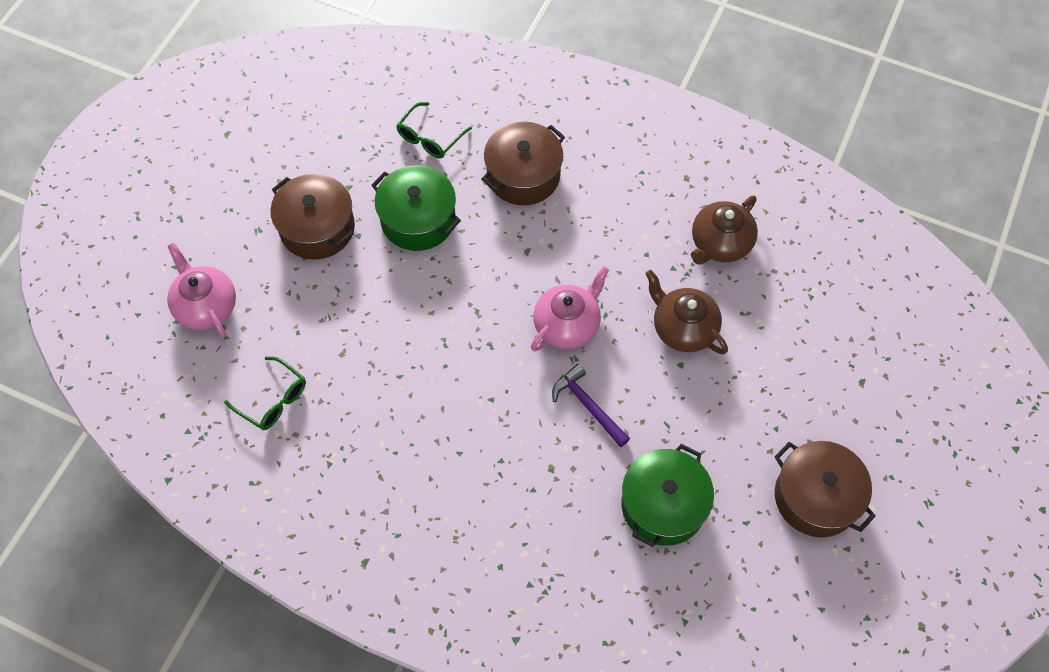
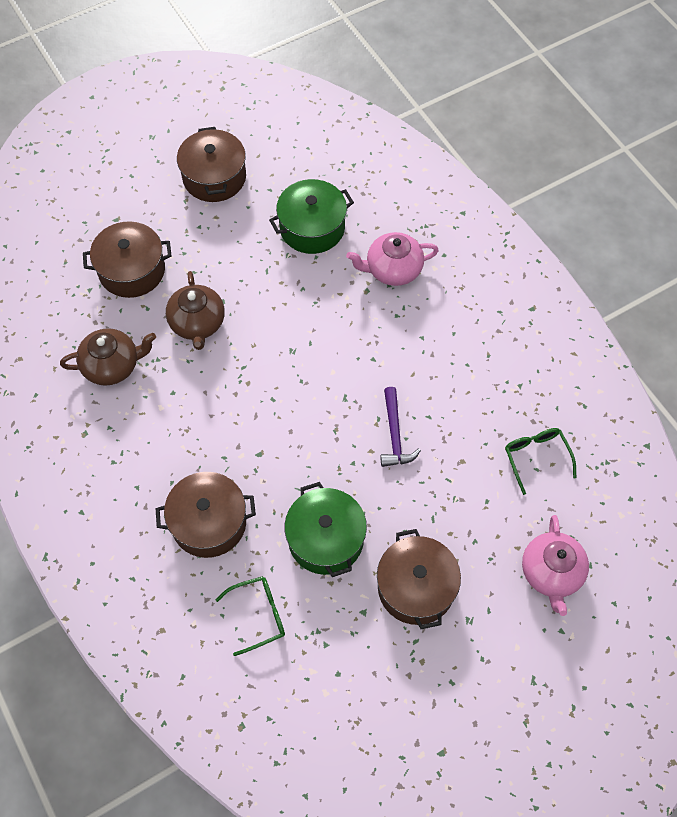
camera: 145 degrees left, 0 degrees up
pink teapot [531,266,609,351] -> pink teapot moved to [346,232,439,286]
purple hammer [552,364,630,447] -> purple hammer moved to [380,387,421,467]
none -> brown pot [83,221,172,298]

